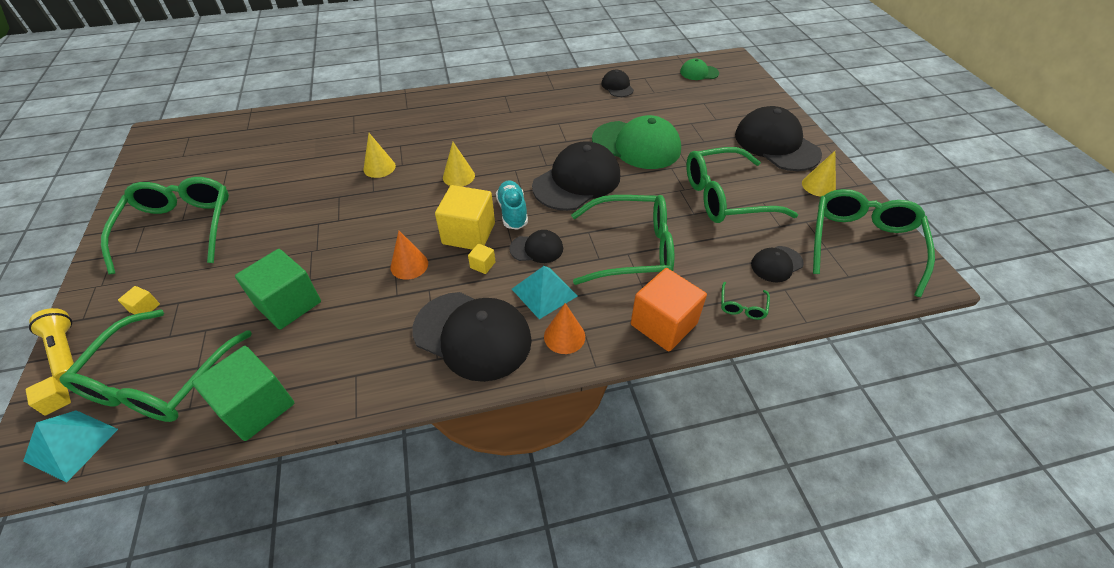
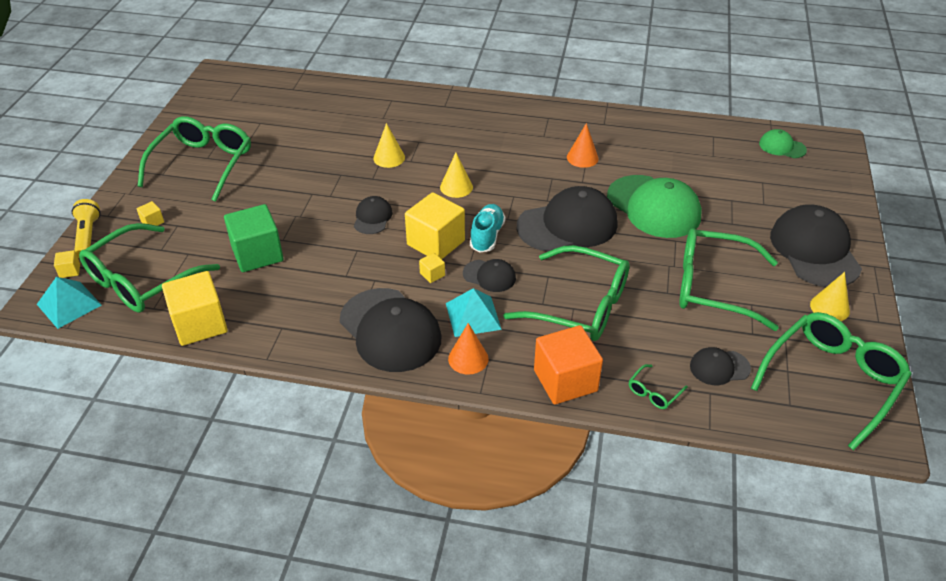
camera: 25 degrees right, 5 degrees down
green cube [192,346,294,441] -> yellow cube [162,271,228,346]
orange cone [391,231,428,280] -> orange cone moved to [567,123,599,168]
black cap [601,70,634,97] -> black cap moved to [354,196,393,234]

